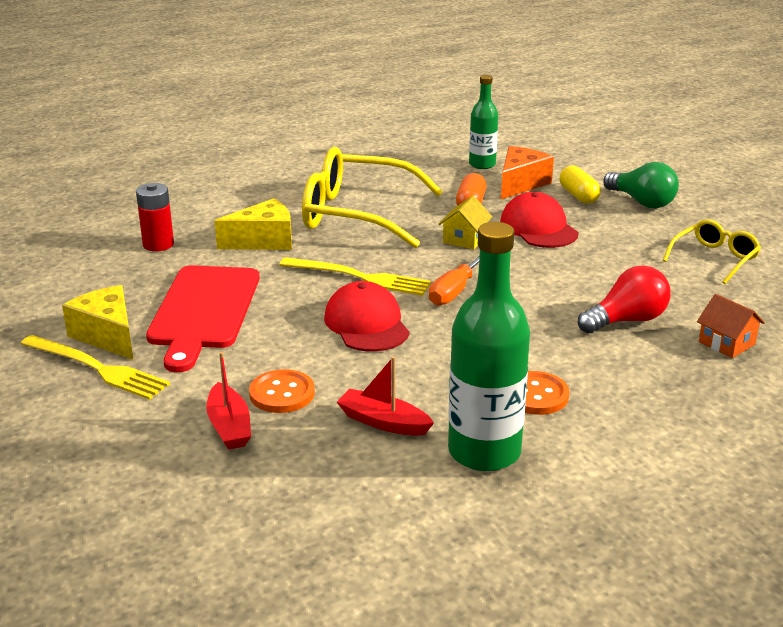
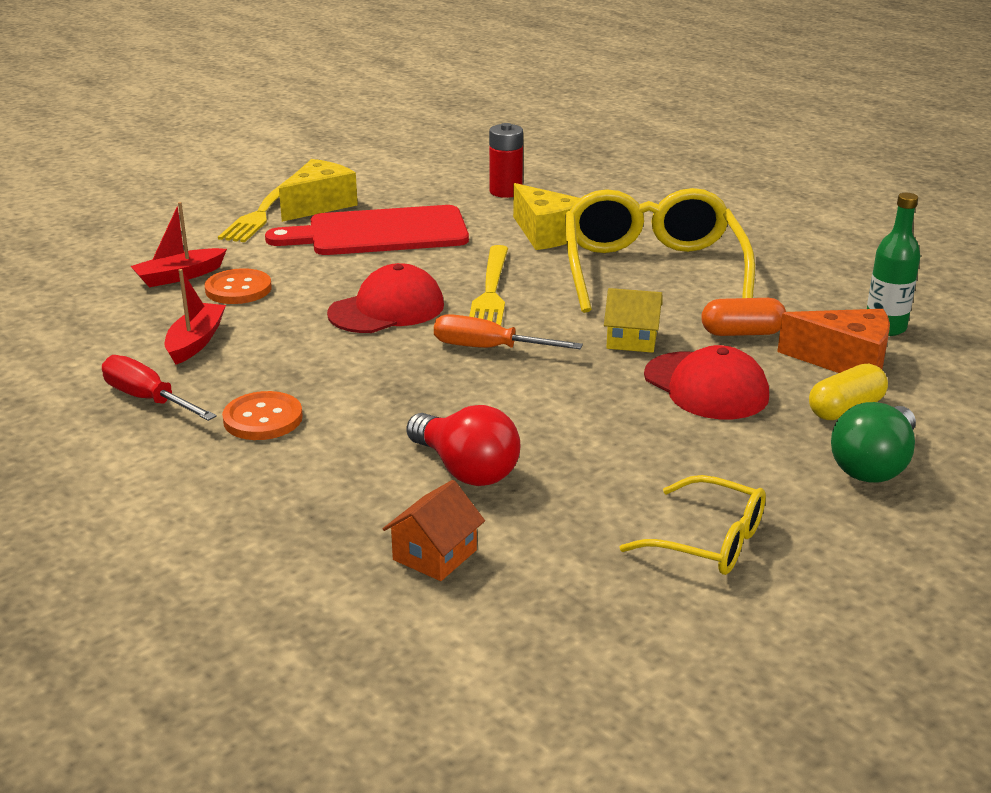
camera: 75 degrees right, 0 degrees up
green bottle [448,222,530,471] -> red screwdriver [102,355,217,421]
red cap [500,192,579,248] -> red cap turned 90 degrees clockwise [644,345,769,419]

